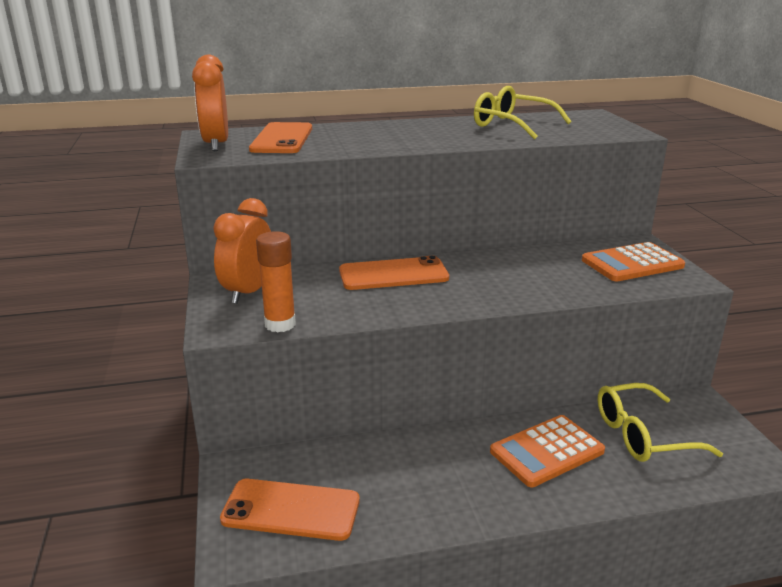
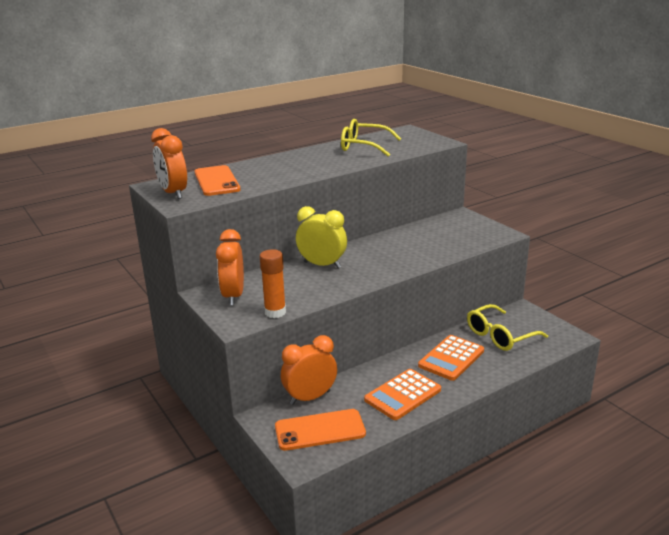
camera: 20 degrees left, 0 degrees up
orange phone [339,256,449,290] -> yellow clock [296,206,347,268]
orange calculator [582,242,685,281] -> orange calculator moved to [364,369,441,420]
none -> orange clock [281,335,337,405]

